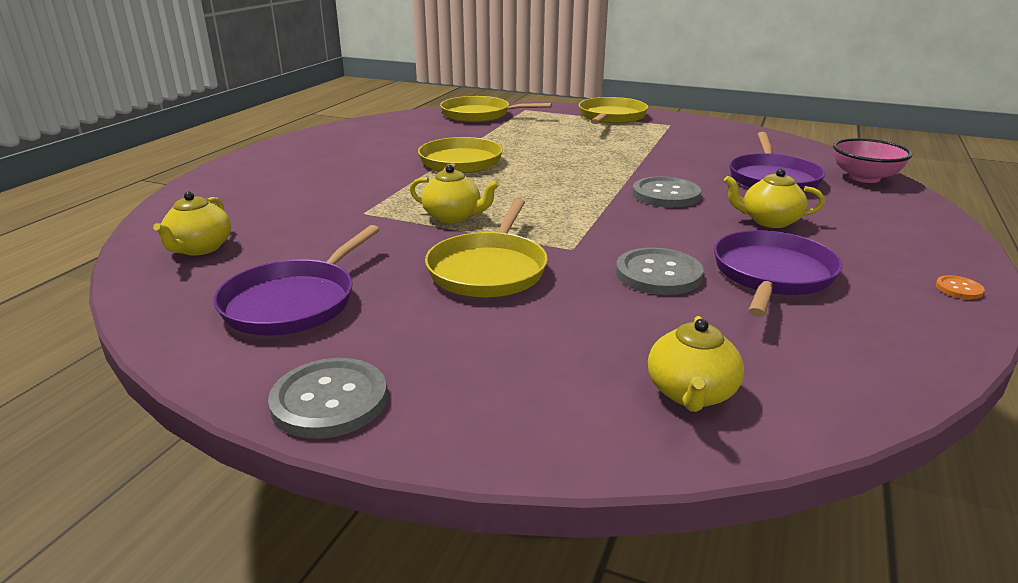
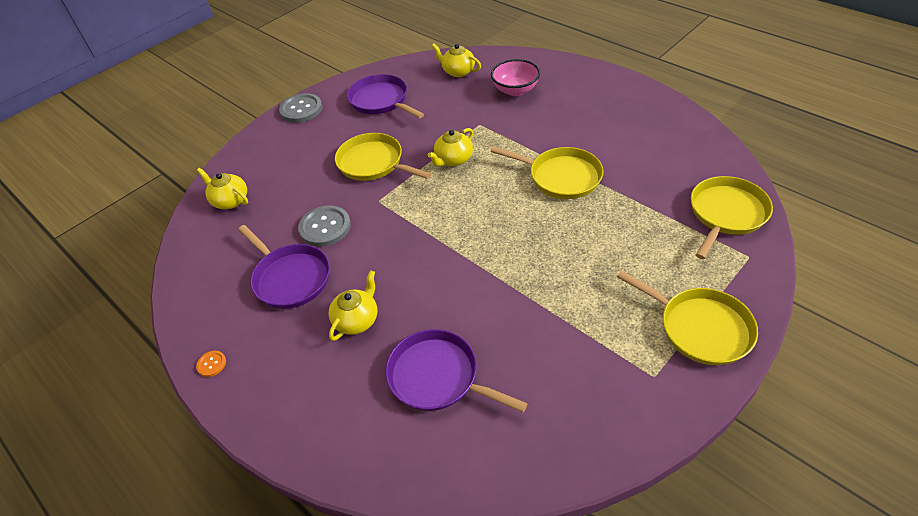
camera: 115 degrees right, 20 degrees up
grey button [632,176,701,207] -> none
pink bowl [833,138,912,183] -> pink bowl moved to [491,59,540,96]

